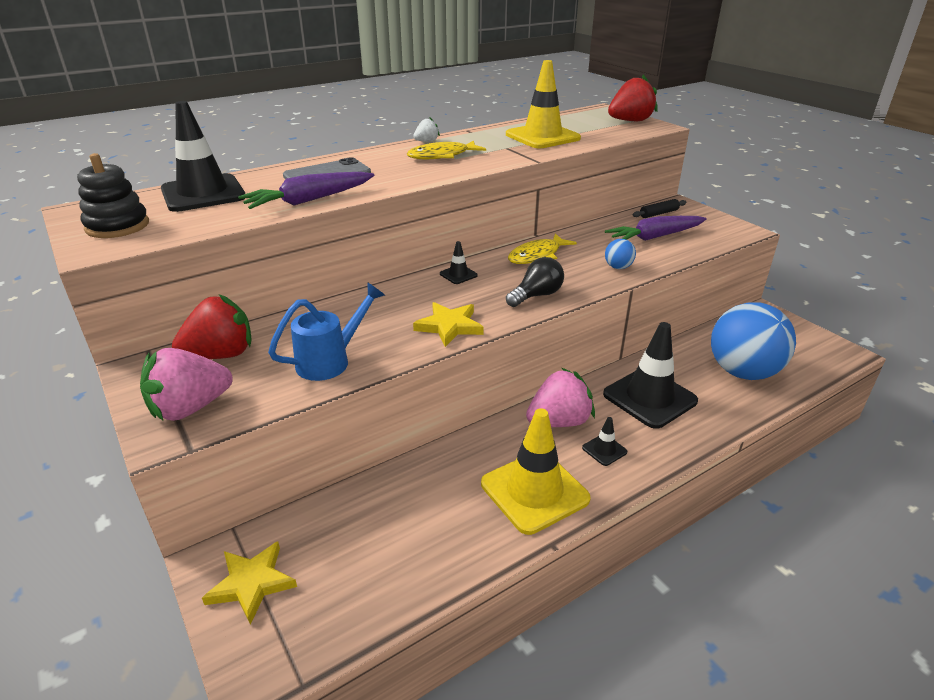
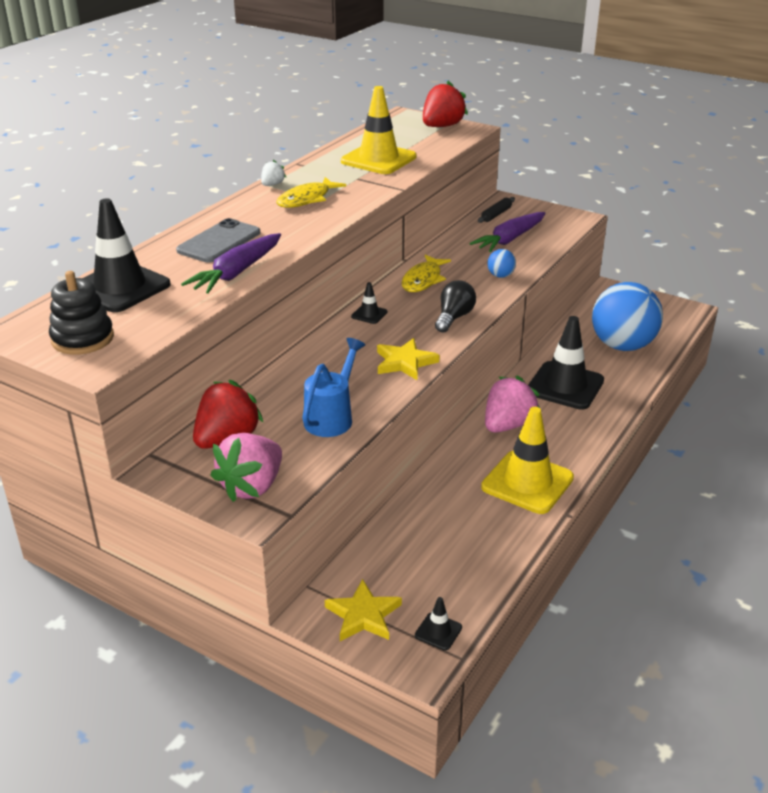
camera: 25 degrees left, 0 degrees up
black traffic cone [582,417,627,466] -> black traffic cone moved to [415,597,462,651]

